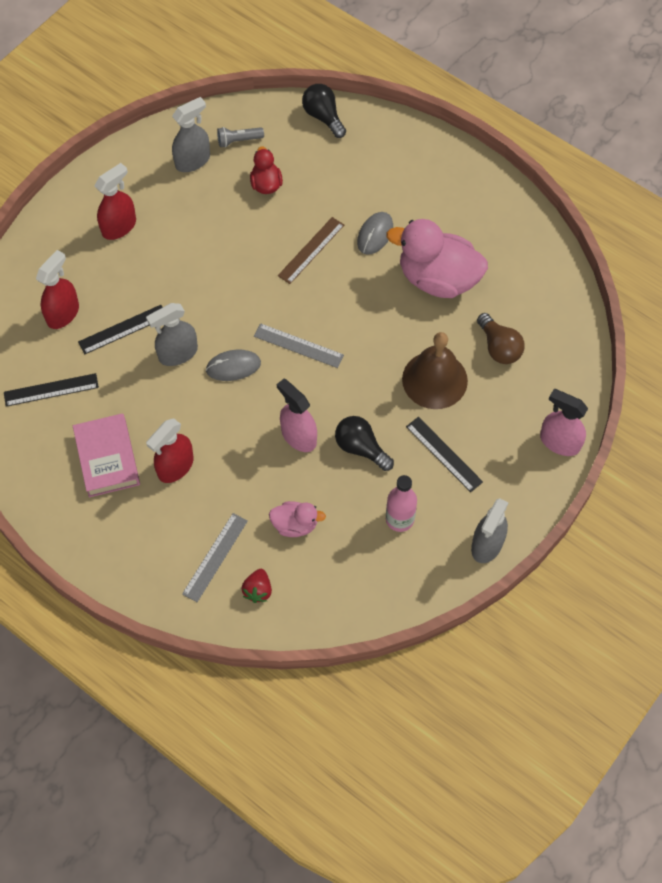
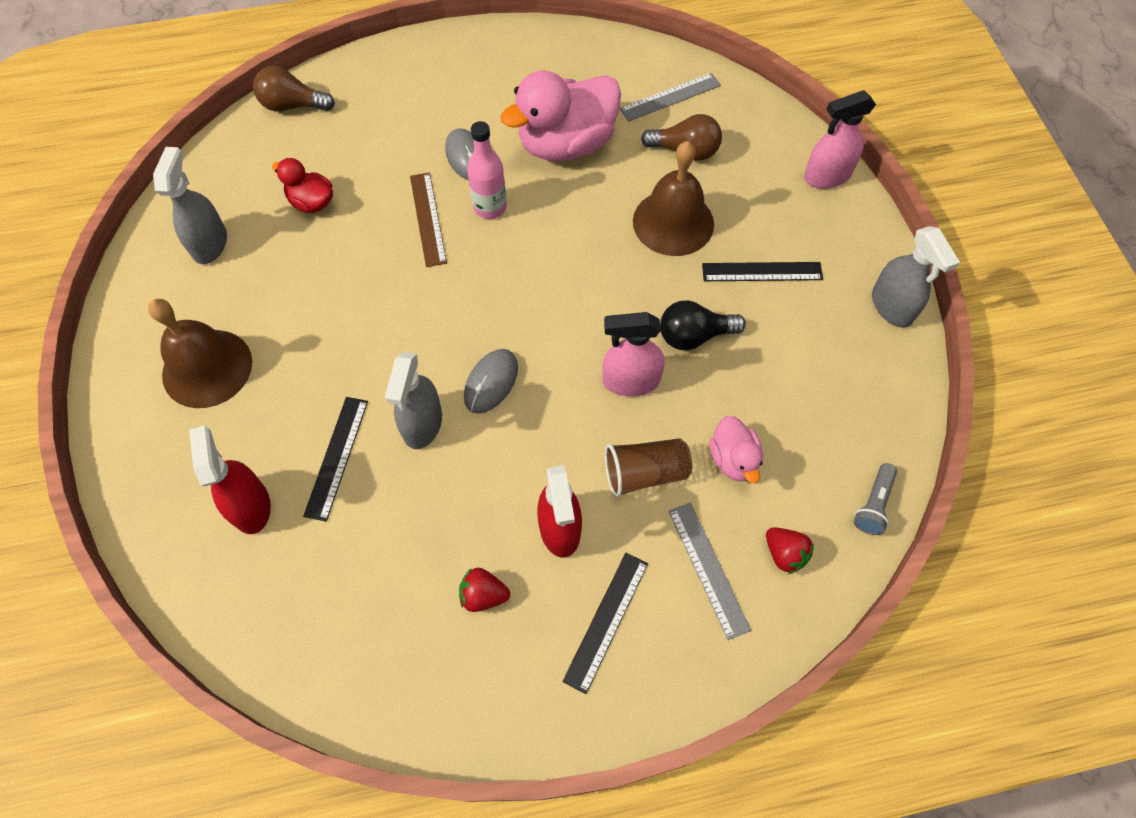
camera: 50 degrees left, 0 degrees up
black ruler [4,373,99,407] -> black ruler moved to [563,553,648,694]
pink book [73,413,140,498] -> red strawberry [459,568,510,612]
red spray bottle [95,163,136,240] -> brown bell [148,299,252,408]
grey flashlight [217,127,264,148] -> grey flashlight moved to [854,463,897,535]
grey ruler [254,323,344,368] -> grey ruler moved to [619,73,721,122]
pink duck [269,501,326,537] -> pink duck turned 120 degrees clockwise [709,416,763,483]
black light bulb [302,84,346,138] -> brown light bulb [253,66,335,111]
pink bottle [386,475,417,532] -> pink bottle moved to [467,121,507,219]
none -> brown cup [605,438,692,498]

